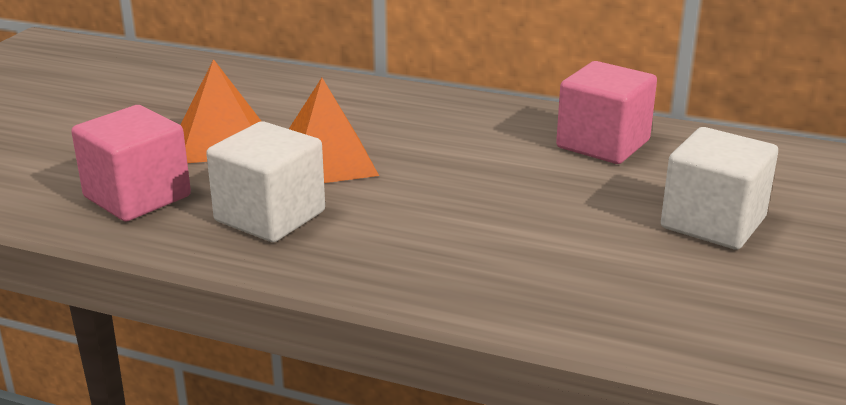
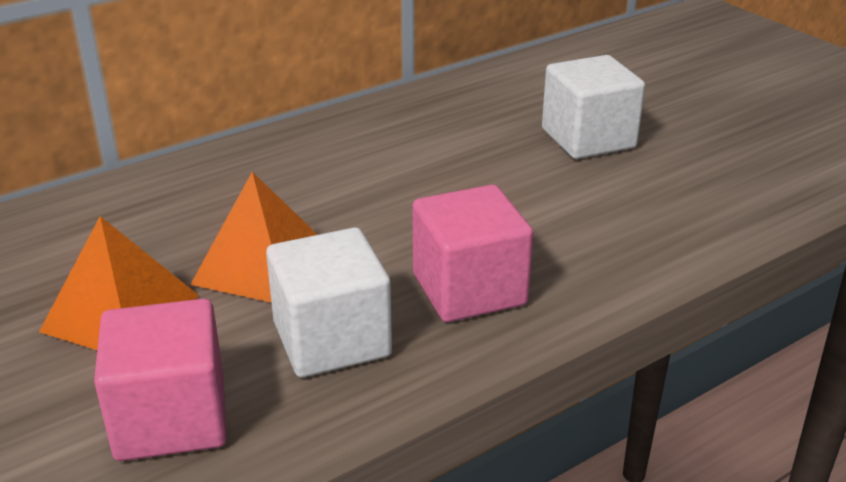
camera: 55 degrees left, 5 degrees up
pink cube [556,61,657,164] -> pink cube moved to [413,185,533,322]

